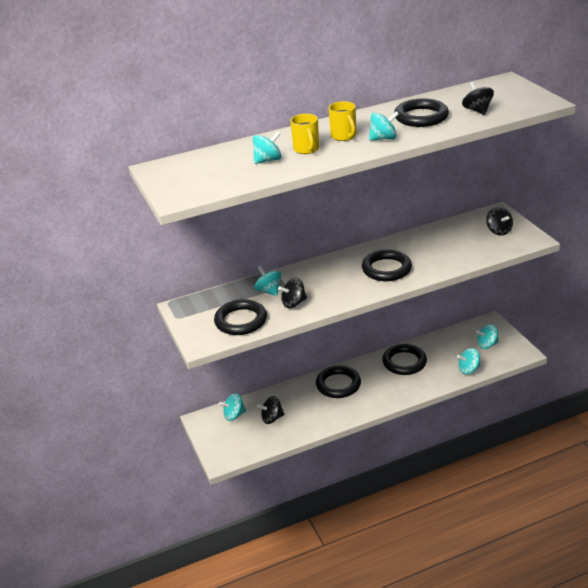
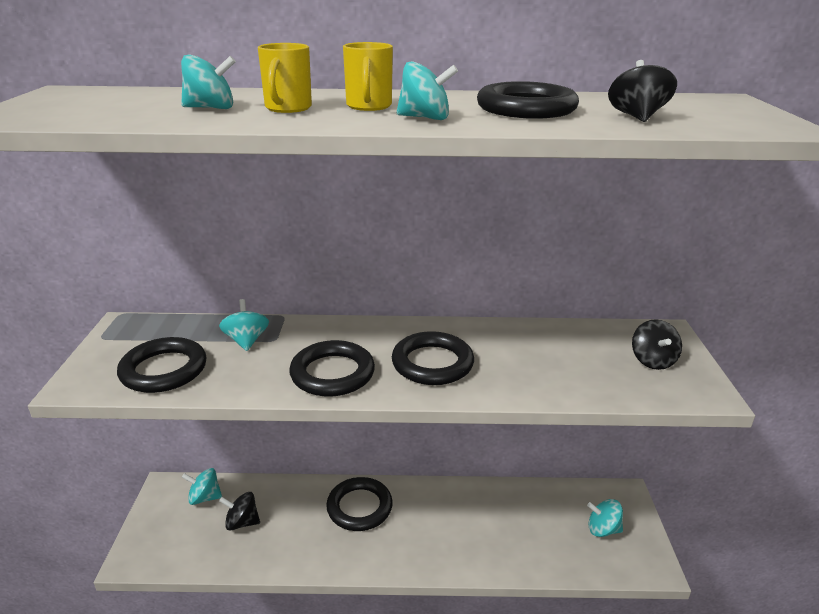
camera: 20 degrees right, 5 degrees down
black spinning top [278,278,307,308] -> none
black ring [382,344,427,375] -> black ring moved to [289,340,375,396]
turquoise spinning top [457,348,480,374] -> none

